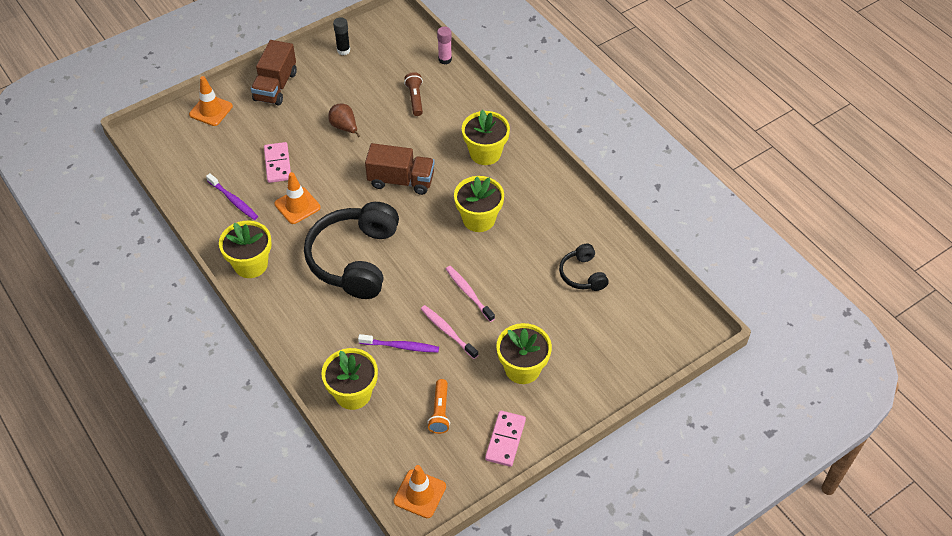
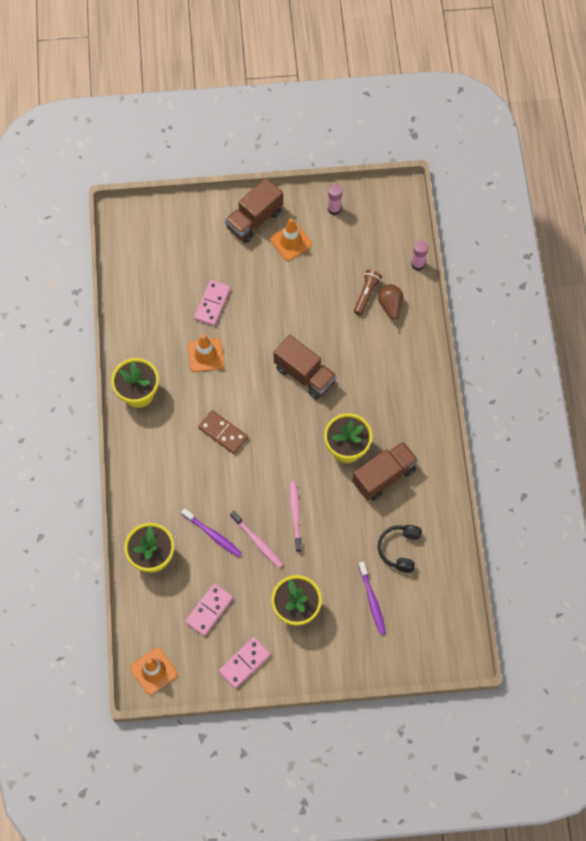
camera: 30 degrees right, 15 degrees up
orange traffic cone [189,76,233,126] -> orange traffic cone moved to [270,218,312,261]
purple toothbrush [206,173,258,220] -> purple toothbrush moved to [358,561,386,635]
black headphones [304,202,399,299] -> brown domino [198,410,248,454]
brown pear [328,104,360,138] -> brown pear moved to [378,284,403,326]
black glue stick [333,17,350,55] -> pink glue stick [328,184,343,215]
pink toothbrush [421,305,478,359] -> pink toothbrush turned 150 degrees clockwise [230,511,283,568]
orange flashlight [427,379,450,434] -> pink domino [185,583,233,636]
yellow flower pot [462,110,510,165] -> none
none -> brown truck [352,441,419,501]

